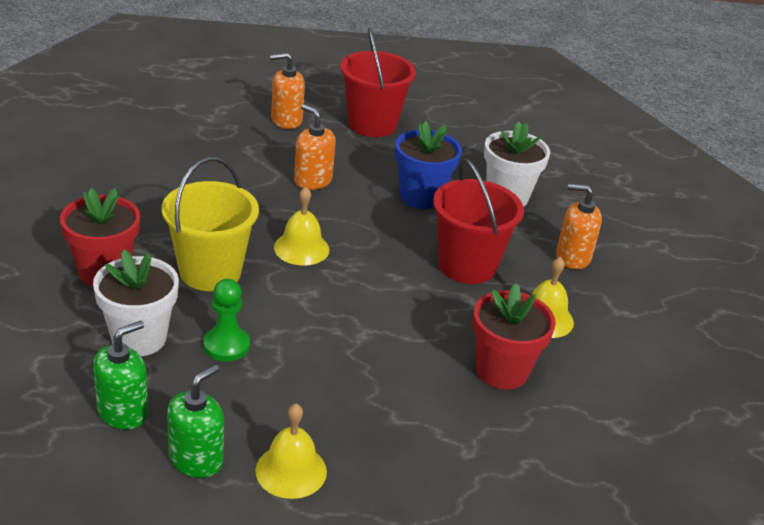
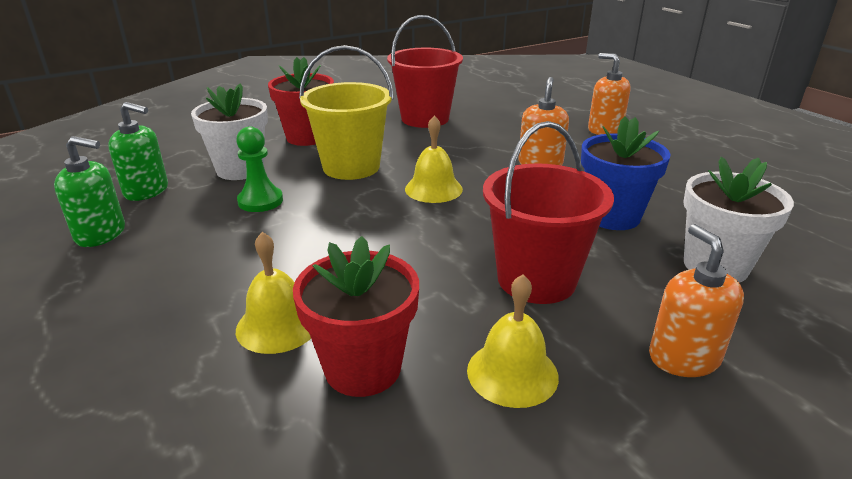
camera: 65 degrees right, 5 degrees down
yellow bell [255,404,327,499] -> yellow bell moved to [236,232,311,354]
red bucket [340,28,416,137] -> red bucket moved to [387,15,463,128]

